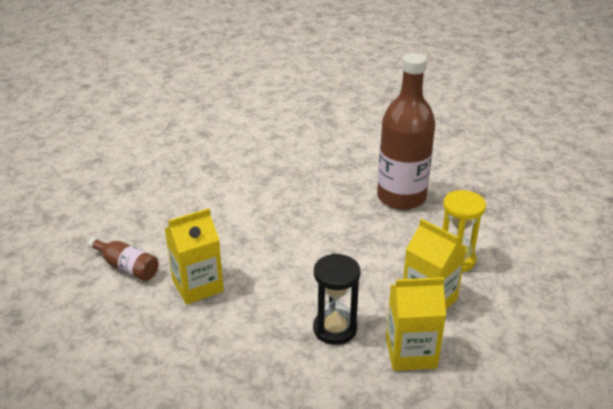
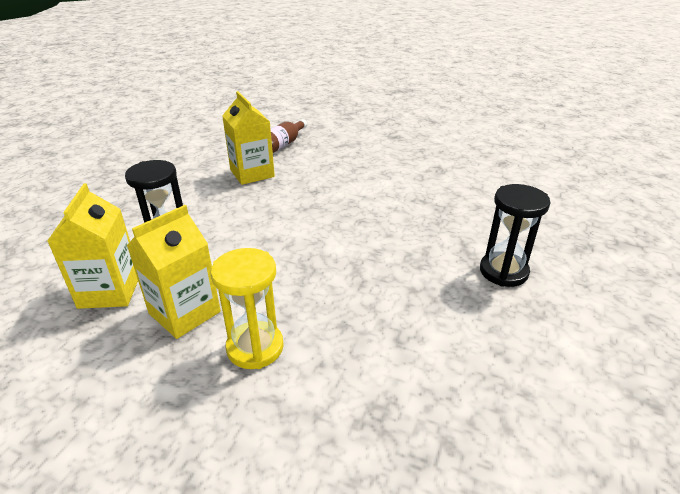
camera: 90 degrees right, 0 degrees up
brown bottle [377,53,435,210] -> none
none -> black hourglass [480,184,550,287]

